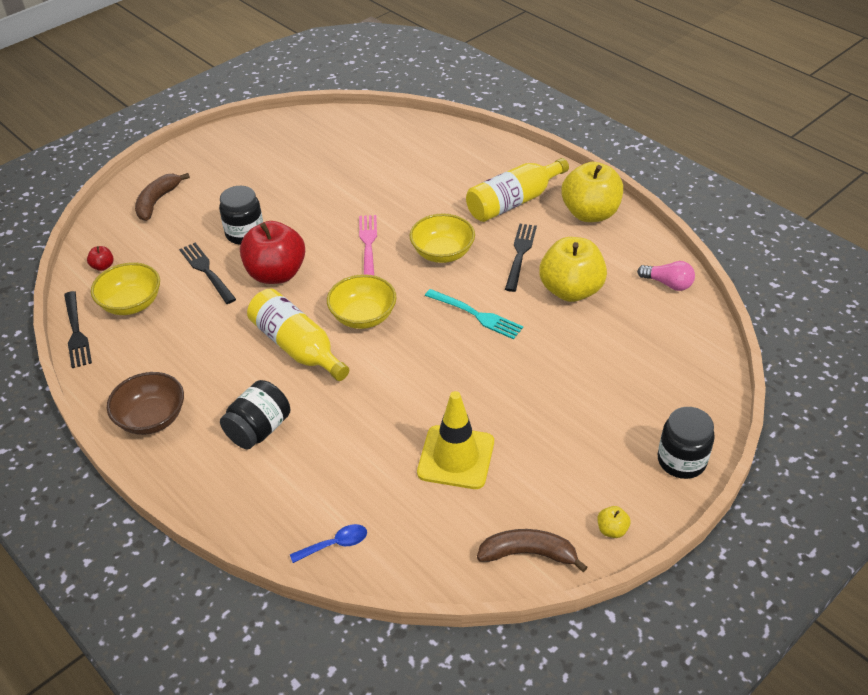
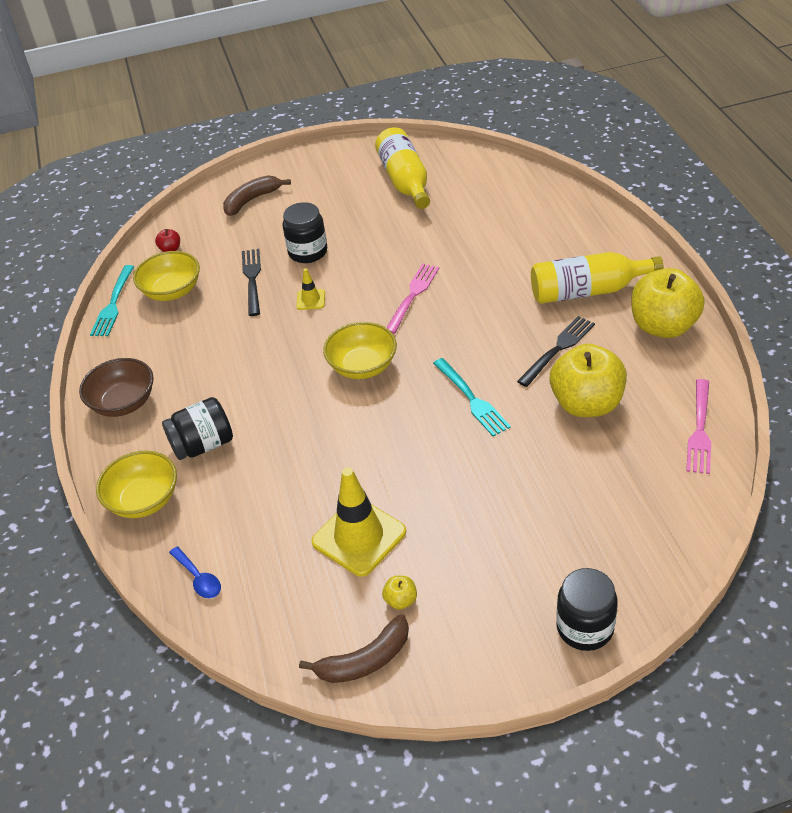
camera: 30 degrees right, 0 degrees up
black fork [64,291,92,368] -> turquoise fork [90,265,134,336]
red apple [240,221,305,284] -> yellow traffic cone [296,268,325,310]
yellow bottle [247,289,349,381] -> yellow bottle moved to [375,127,430,209]
blue spoon [290,524,367,563] -> blue spoon turned 45 degrees clockwise [169,547,221,598]
yellow bowl [409,213,475,263] -> yellow bowl moved to [96,451,177,518]
brown banana [477,529,588,572] -> brown banana turned 120 degrees clockwise [299,614,409,683]
yellow apple [597,506,630,538] -> yellow apple moved to [382,576,417,610]
pink light bulb [637,261,695,291] -> pink fork [686,379,711,474]

